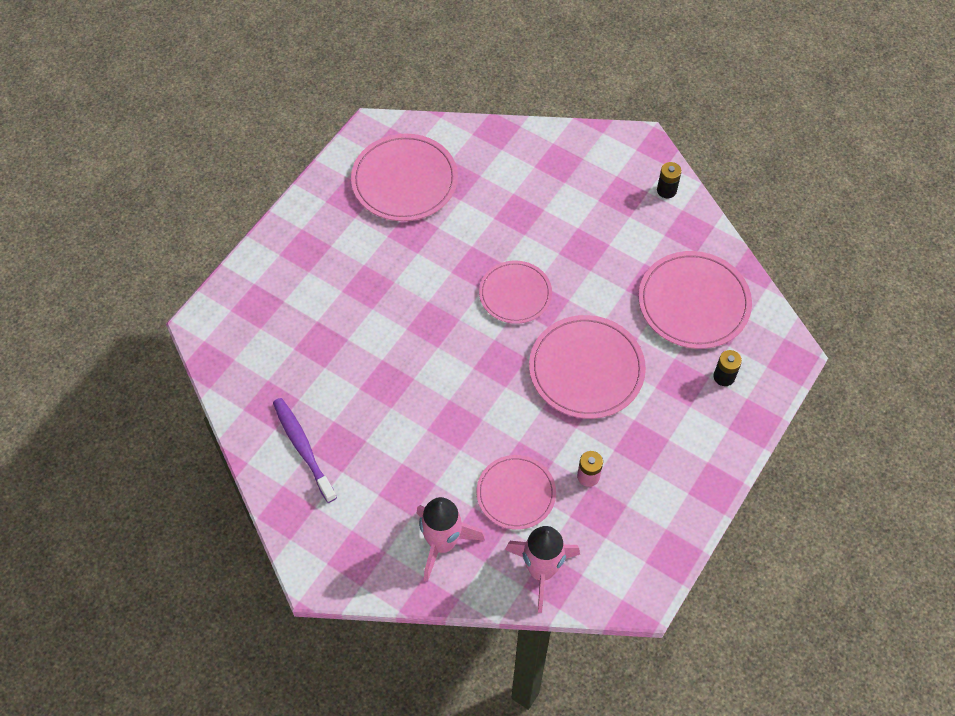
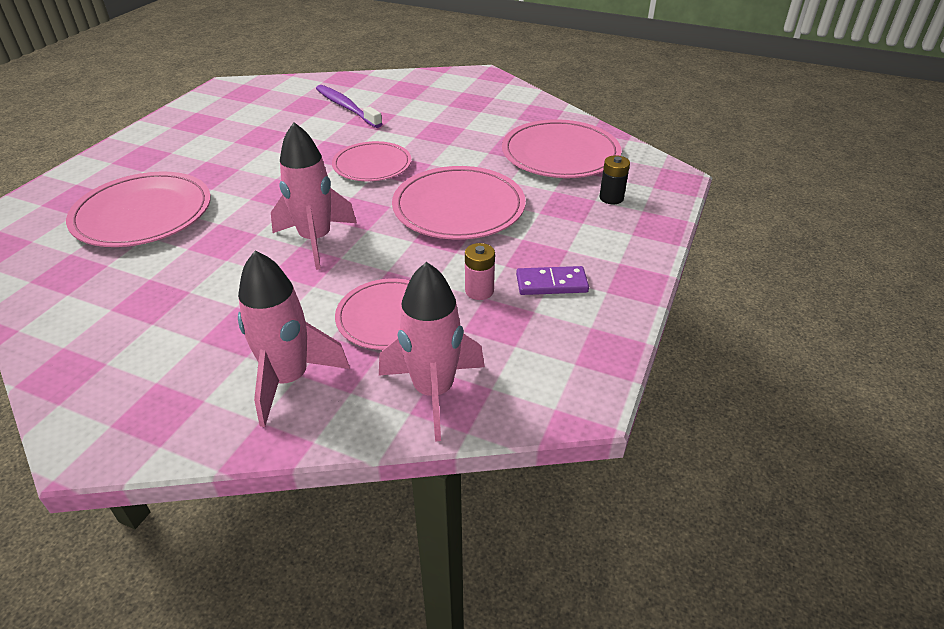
camera: 10 degrees left, 20 degrees down
purple toothbrush [273,398,337,503] -> purple toothbrush moved to [316,85,383,128]
pink plate [351,134,458,221] -> pink plate moved to [66,172,211,247]
black battery [657,162,682,198] -> none
none -> pink rocket [271,122,357,270]
none -> purple domino [516,266,589,295]

